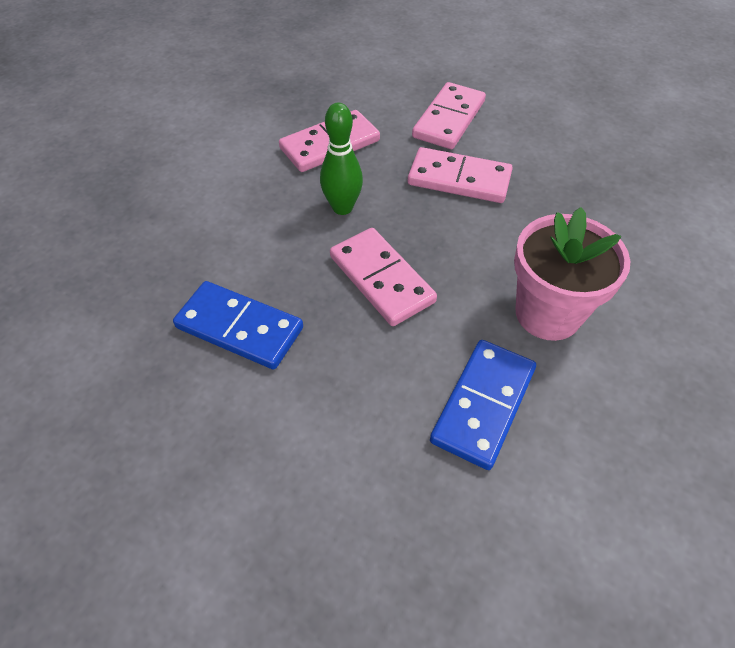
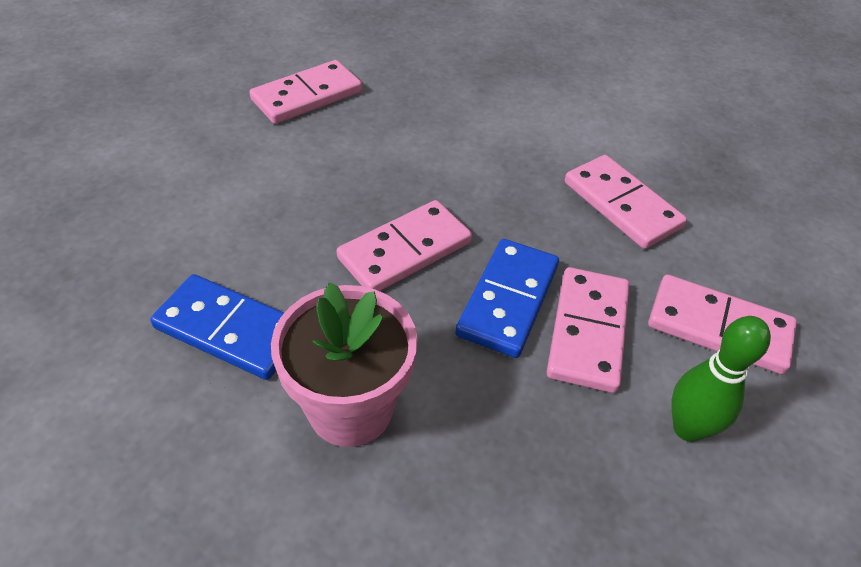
camera: 85 degrees right, 5 degrees down
blue domino [173,281,303,370] -> blue domino moved to [455,239,559,358]
green bowling pin [320,103,363,215] -> green bowling pin moved to [671,316,771,442]
none -> pink domino [250,60,362,124]

